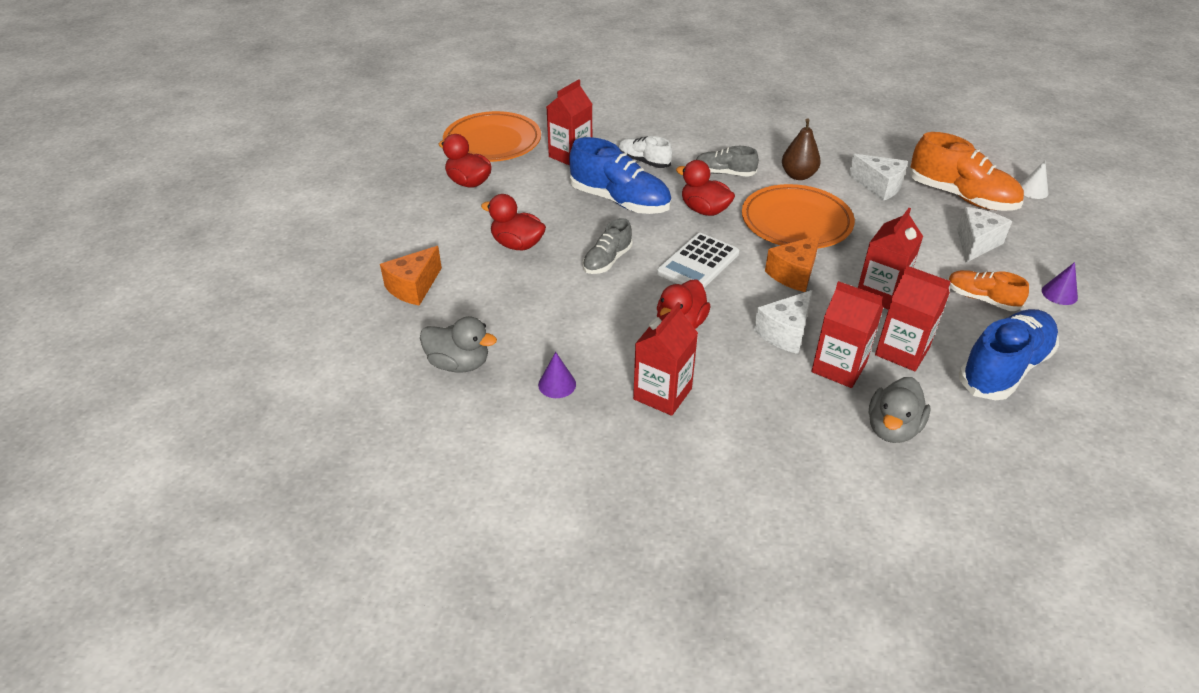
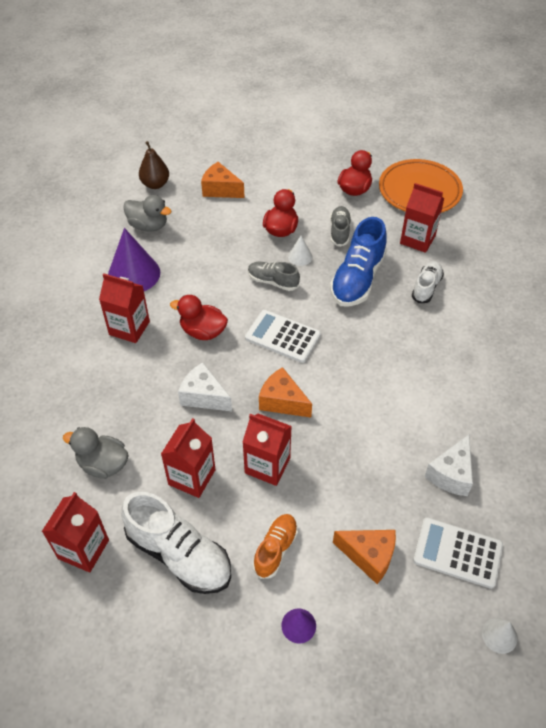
camera: 80 degrees right, 10 degrees up
grey duck [420,316,497,373] -> grey duck turned 75 degrees counterclockwise [123,195,171,231]
purple cone [538,352,576,398] -> purple cone [108,228,160,291], size x2.08
red duck [676,160,735,216] -> none
grey shoe [696,146,759,177] -> grey shoe moved to [330,206,351,247]
orange plate [742,184,855,248] -> none
brown pear [782,118,821,180] -> brown pear moved to [139,141,169,189]
red carton [811,281,883,388] -> red carton moved to [42,492,109,572]
orange shoe [909,132,1024,211] -> white calculator [413,518,503,589]
white cheese [957,207,1012,263] -> orange cheese [333,530,396,584]
blue shoe [959,309,1059,400] -> white shoe [121,492,231,594]
none -> white cone [288,236,313,266]

